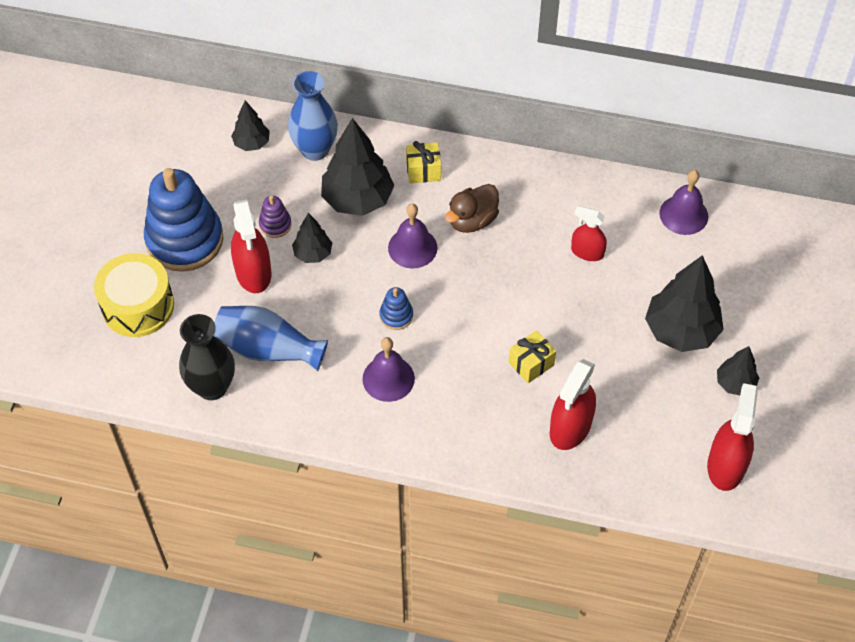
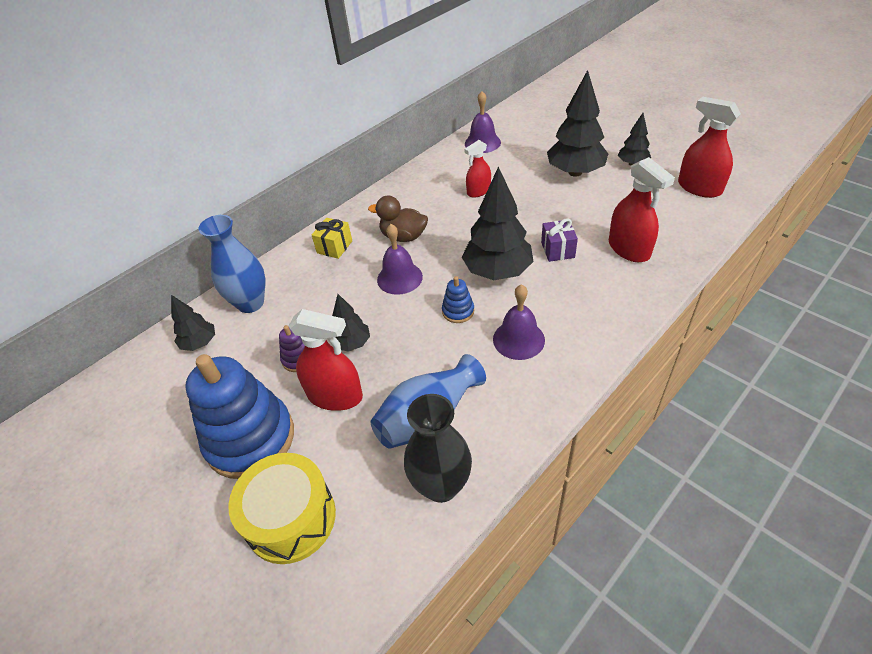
camera: 55 degrees left, 10 degrees down
black tree [321,118,394,216] -> black tree moved to [462,167,534,280]
brown duck [445,184,499,233] -> brown duck turned 120 degrees clockwise [368,196,428,242]
yellow gift [509,330,556,383] -> purple gift [541,218,578,262]

